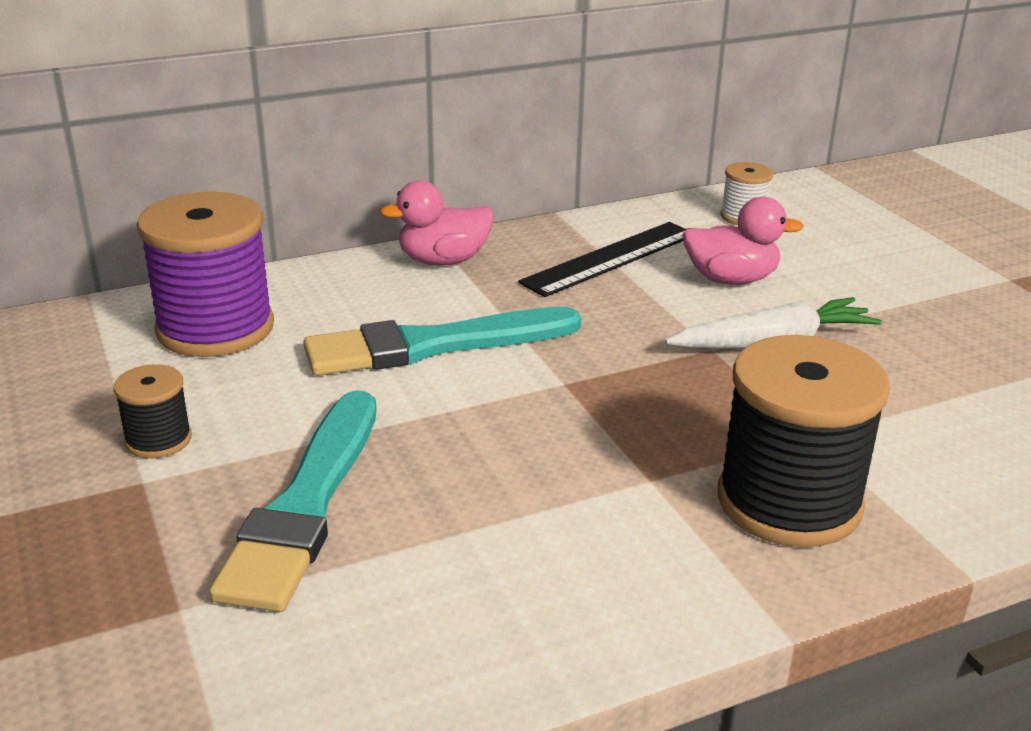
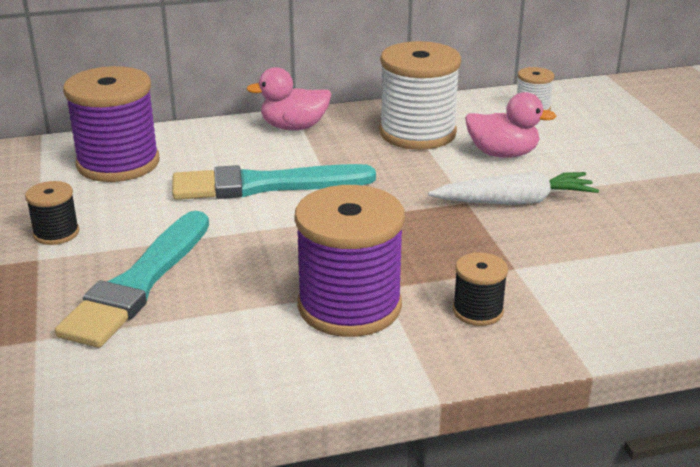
camera: 10 degrees right, 0 degrees up
black ruler [518,222,686,297] -> white spool [379,41,461,150]
black spool [718,335,890,547] -> black spool [453,252,508,326], size x0.48
none -> purple spool [294,185,405,337]

